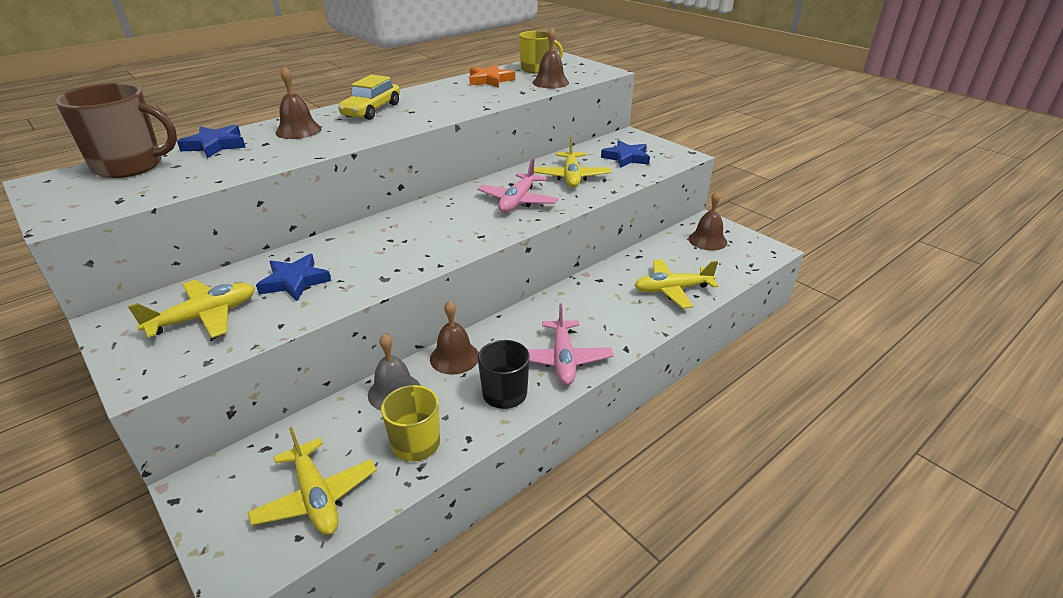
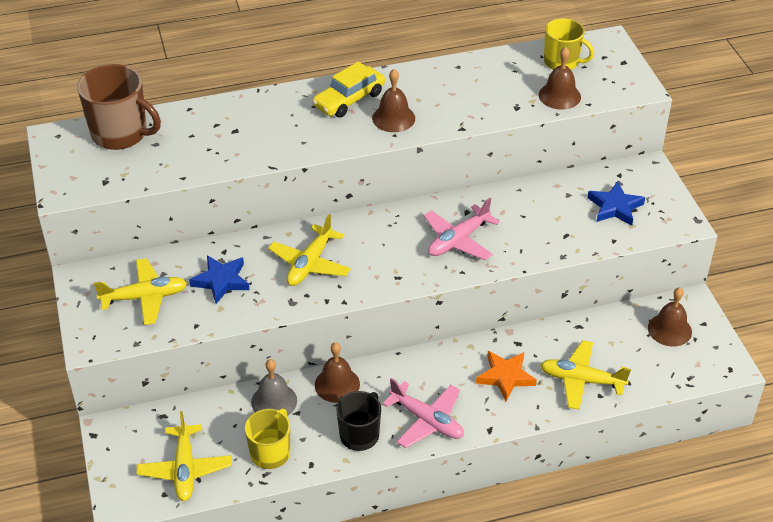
camera: 25 degrees right, 10 degrees up
blue star [177,125,246,158] -> none
brown bell [276,66,322,139] -> brown bell moved to [372,69,415,132]
orange star [469,65,515,88] -> orange star moved to [476,351,537,401]
pink plane [527,303,613,385] -> pink plane turned 75 degrees counterclockwise [382,378,464,448]
yellow plane [534,137,611,188] -> yellow plane moved to [268,214,351,286]

